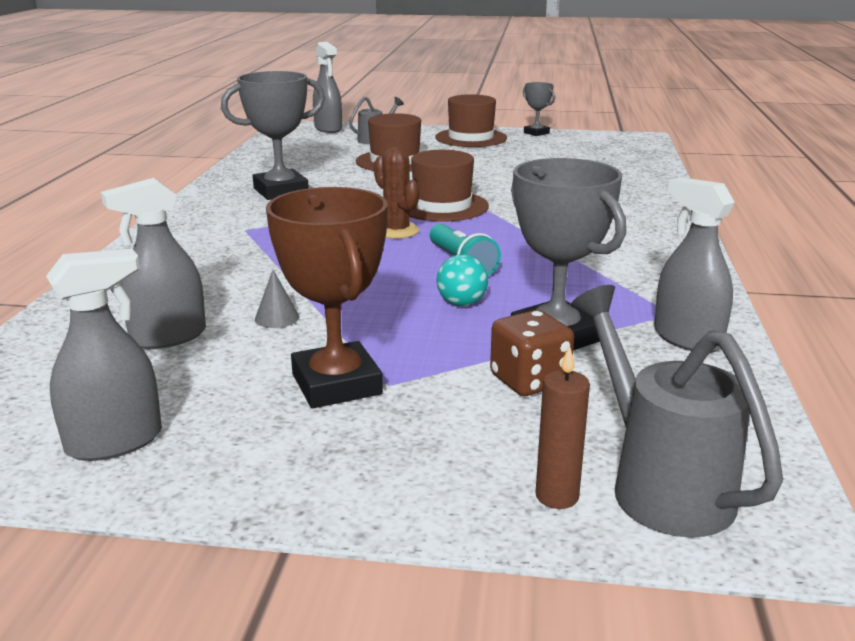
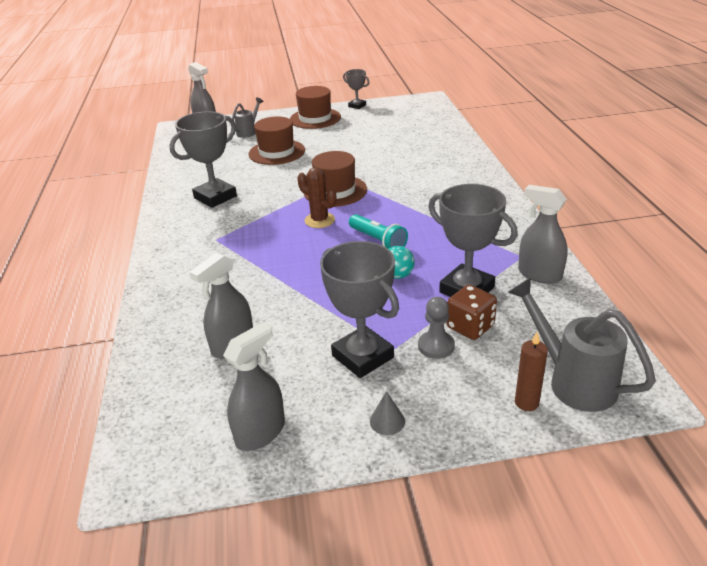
camera: 15 degrees left, 10 degrees up
grey cone [255,270,299,328] -> grey cone moved to [370,391,405,435]
brown trophy [266,187,387,408] -> grey trophy [320,241,399,378]
none -> grey pawn [418,297,455,359]

